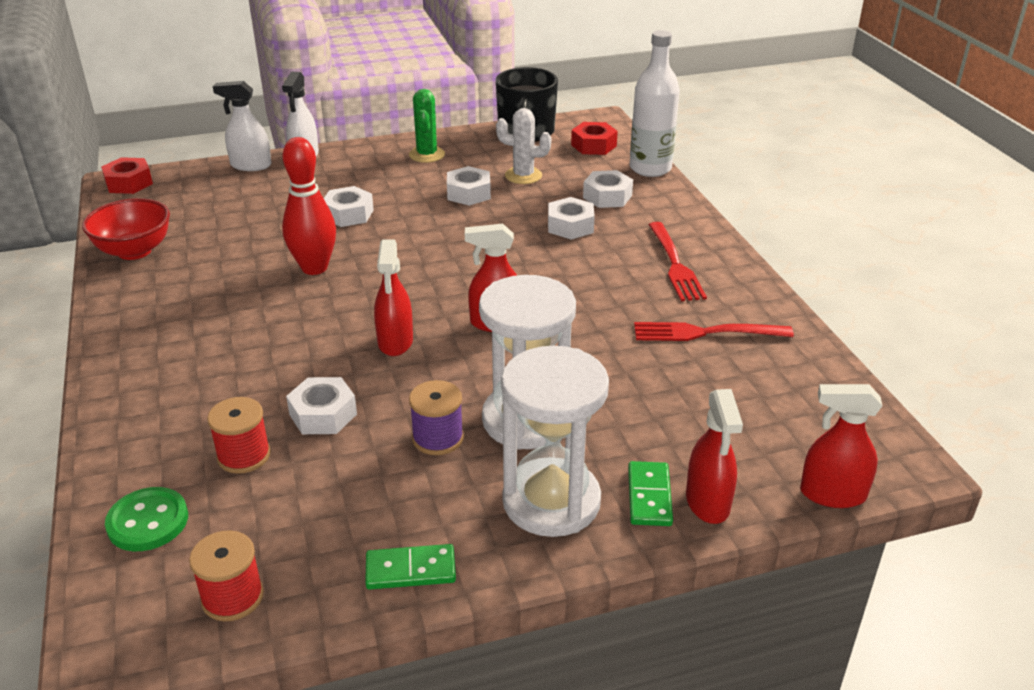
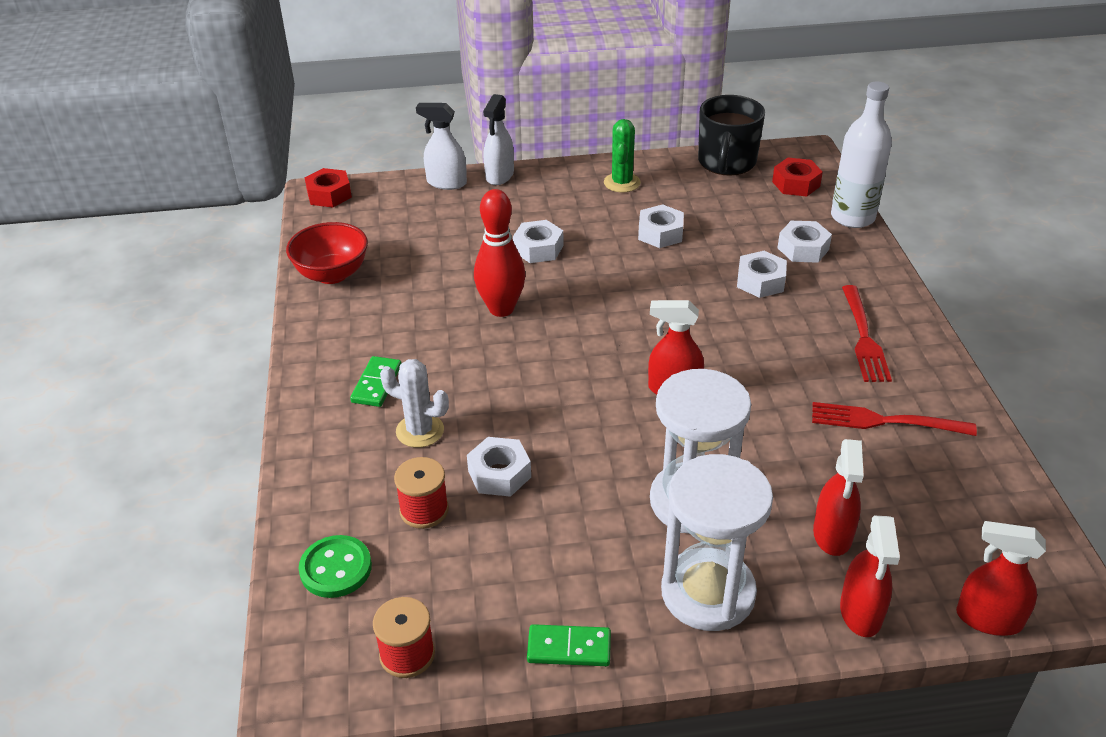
camera: 10 degrees right, 5 degrees up
red spray bottle [374,239,413,356] -> red spray bottle moved to [813,439,864,556]
purple spool [409,380,464,455] -> none
white cactus [496,108,551,184] -> white cactus moved to [380,359,449,448]
green domino [628,461,673,526] -> green domino moved to [350,356,402,407]

